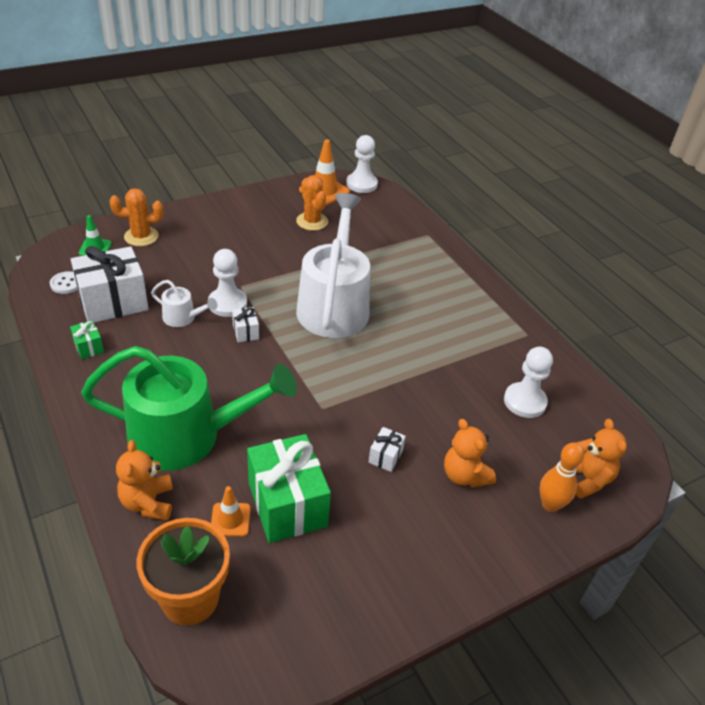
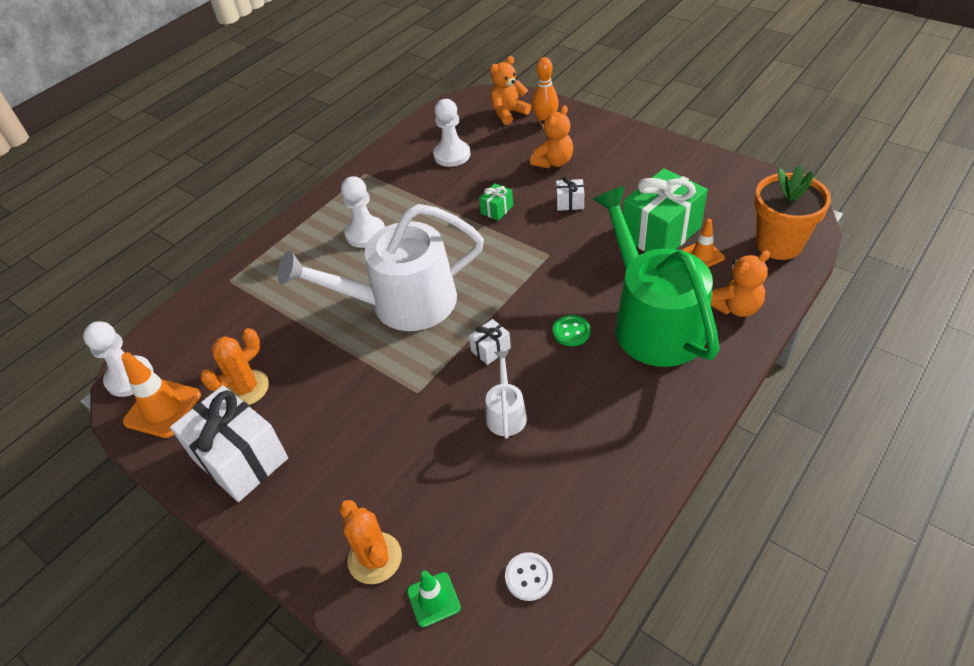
camera: 105 degrees left, 5 degrees up
green gift [70,320,104,359] -> green gift moved to [479,183,513,221]
white gift [71,246,149,323] -> white gift moved to [170,385,288,502]
white pawn [208,249,247,317] -> white pawn moved to [341,176,385,248]
none -> green button [553,315,590,346]

